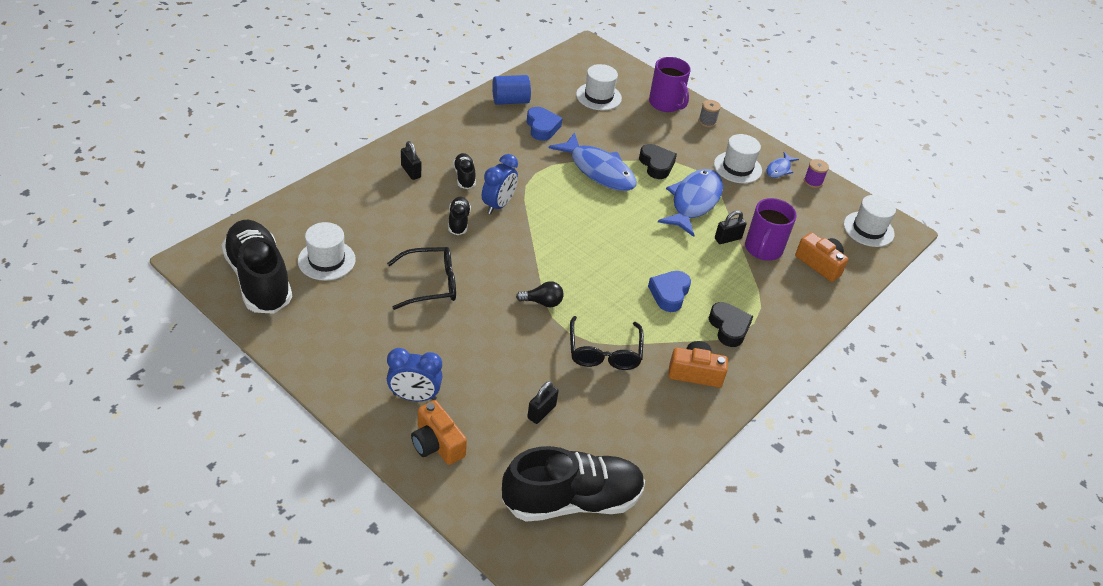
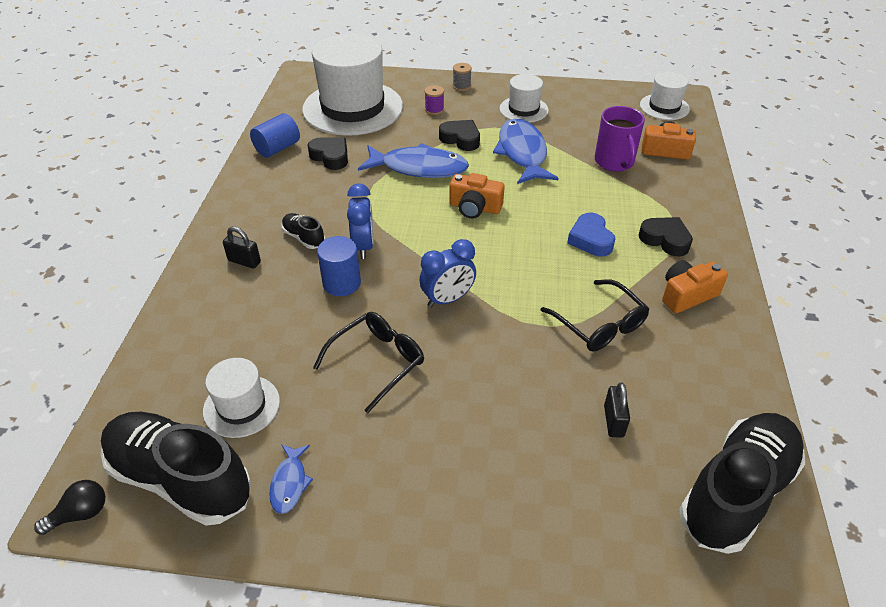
camera: 30 degrees left, 0 degrees up
blue clock [387,348,443,401] -> blue clock moved to [419,239,476,308]
orange camera [411,400,467,465] -> orange camera moved to [449,173,505,219]
black shoe [448,197,471,235] -> blue cylinder [317,236,361,296]
black light bulb [516,281,564,307] -> black light bulb moved to [34,480,105,535]
blue heart [527,107,562,141] -> black heart [307,138,348,170]
white hat [576,64,622,110] -> white hat [302,34,403,136], size x2.05
purple mug [649,57,691,112] -> none
black padlock [715,210,746,244] -> none
blue fish [766,152,799,178] -> blue fish moved to [269,444,313,514]
purple spool [804,159,829,188] -> purple spool moved to [425,85,444,115]

